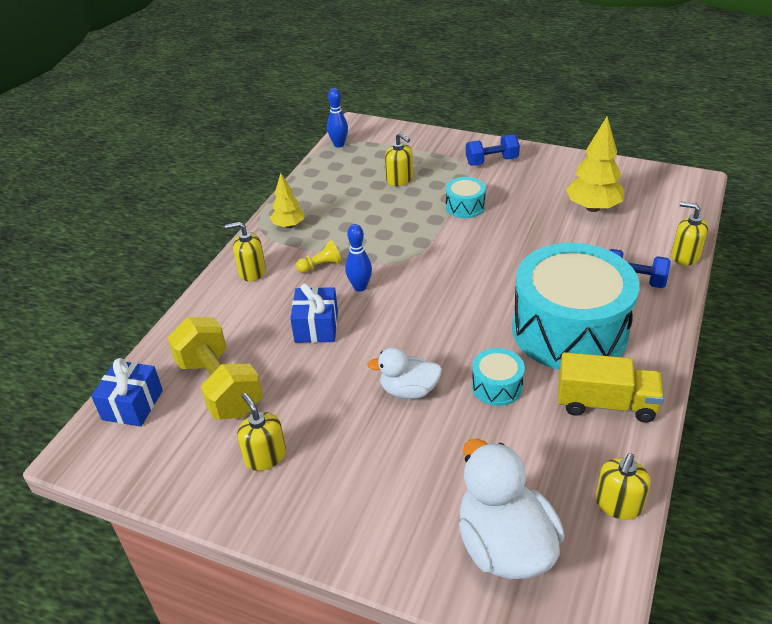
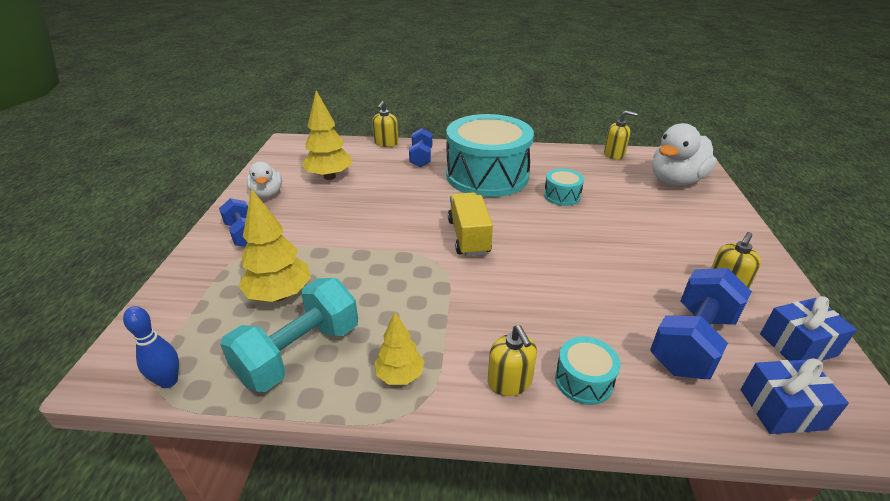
camera: 110 degrees left, 5 degrees down
yellow dumbbell [167,317,263,419] -> blue dumbbell [650,268,752,379]
blue gift [290,283,338,343] -> blue gift moved to [760,296,857,361]
yellow pawn [296,240,342,273] -> none
blue bowling pin [345,224,372,292] -> none
white duck [367,347,442,399] -> white duck moved to [247,162,282,198]
yellow soap dispenser [385,133,413,186] -> yellow tree [238,188,311,302]
turquoise drum [446,177,486,218] -> turquoise drum moved to [555,337,621,405]
yellow truck [558,352,664,423] -> yellow truck moved to [448,192,493,256]
none -> turquoise dumbbell [220,278,358,392]

